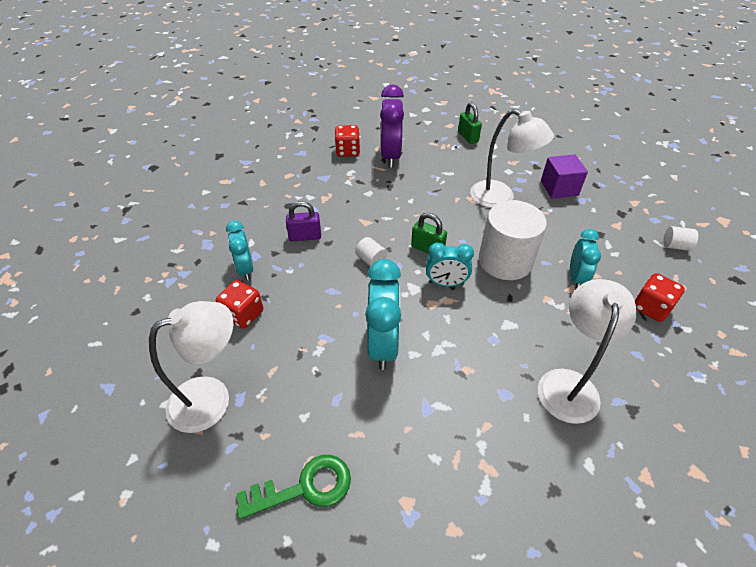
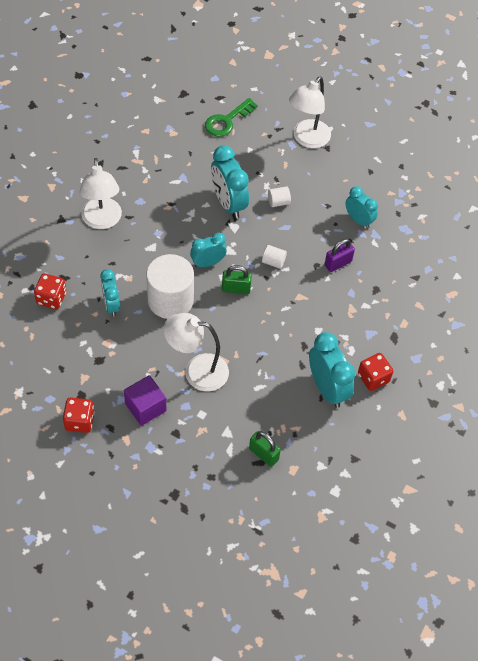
camera: 150 degrees right, 10 degrees up
red dice [216,280,263,329] -> red dice moved to [63,397,95,433]
purple clock [380,84,404,168] -> turquoise clock [309,332,355,408]
white cylinder [663,226,698,251] -> white cylinder moved to [268,186,291,207]

